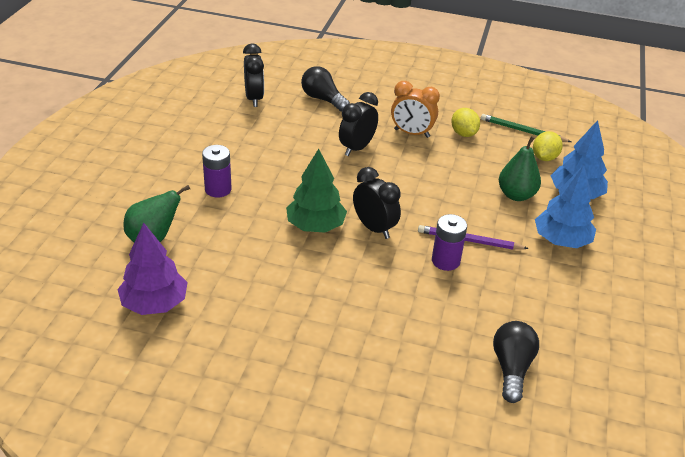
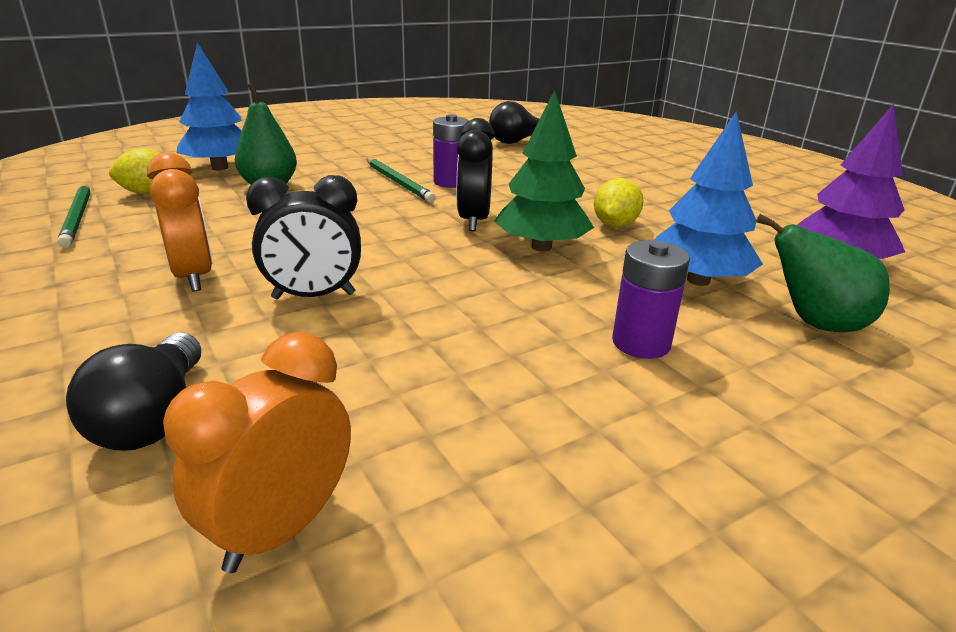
camera: 135 degrees left, 10 degrees down
black clock [243,43,264,107] -> orange clock [163,332,351,573]
purple pencil [418,225,529,250] -> green pencil [366,158,436,203]
yellow lemon [451,108,480,137] -> yellow lemon moved to [594,178,643,227]
blue tree [535,165,596,248] -> blue tree moved to [654,111,763,286]

